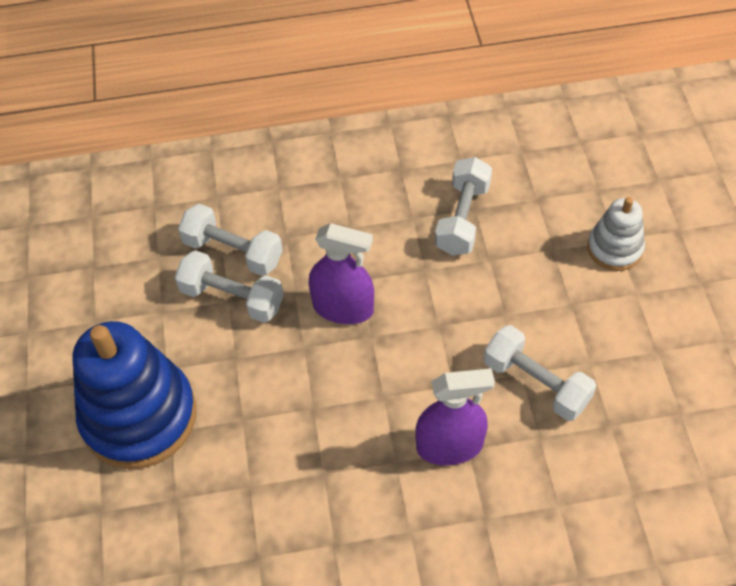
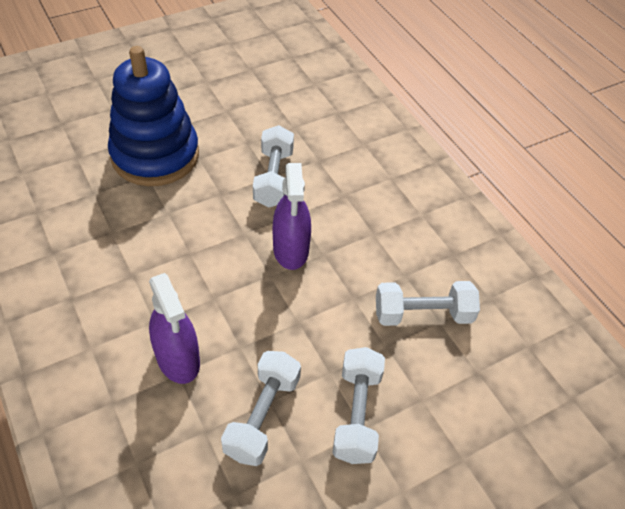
camera: 65 degrees right, 5 degrees down
white dumbbell [178,204,283,276] -> white dumbbell moved to [332,347,385,464]
white stacking toy [587,197,645,271] -> none

